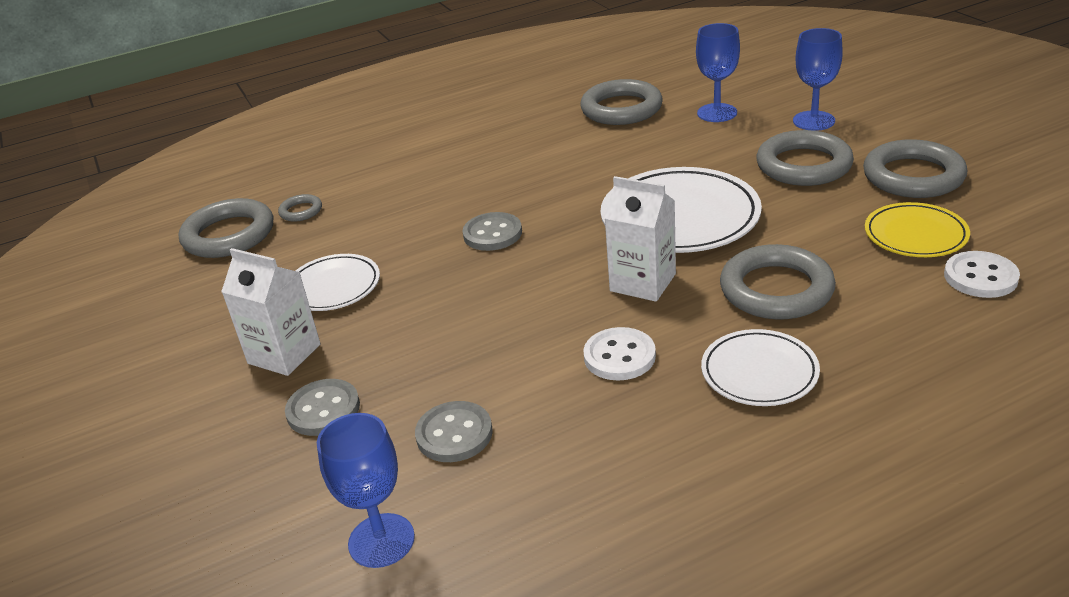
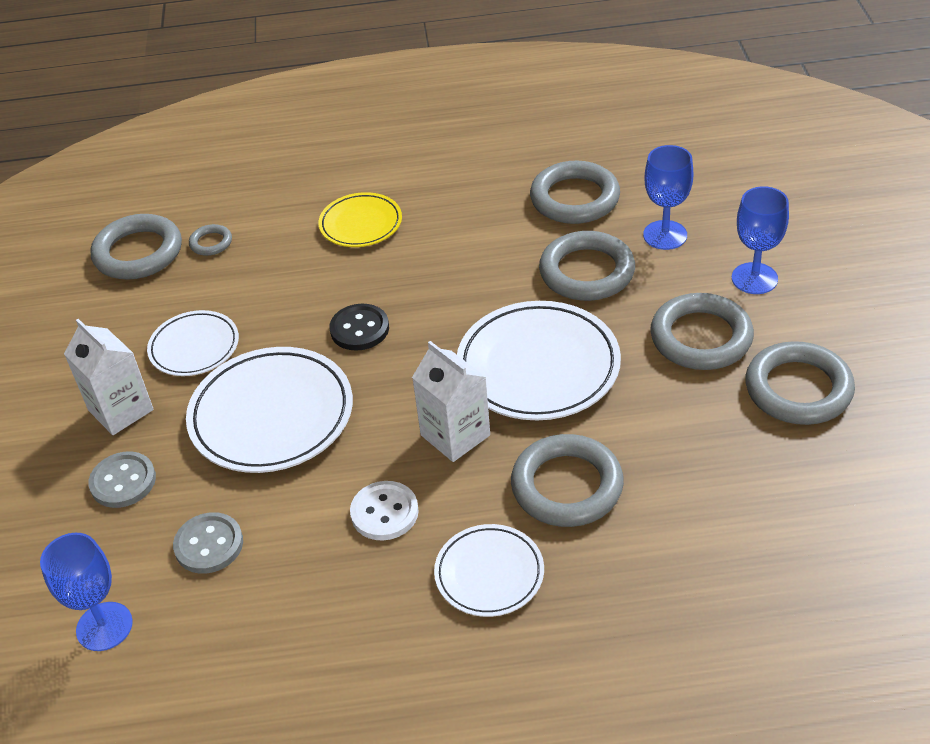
camera: 20 degrees right, 10 degrees up
grey button [462,212,522,251] -> black button [329,304,389,351]
yellow plate [865,202,970,257] -> yellow plate moved to [319,192,402,247]
white button [944,251,1020,298] -> none
none -> white plate [186,347,353,473]
none -> grey ring [539,231,635,301]

